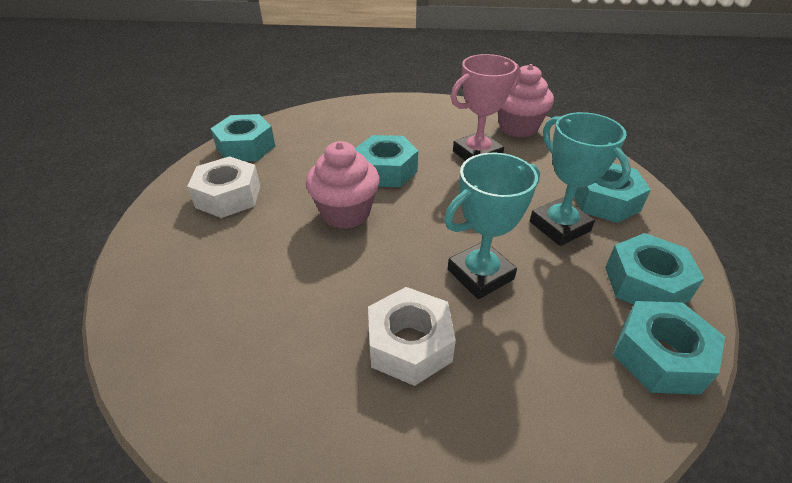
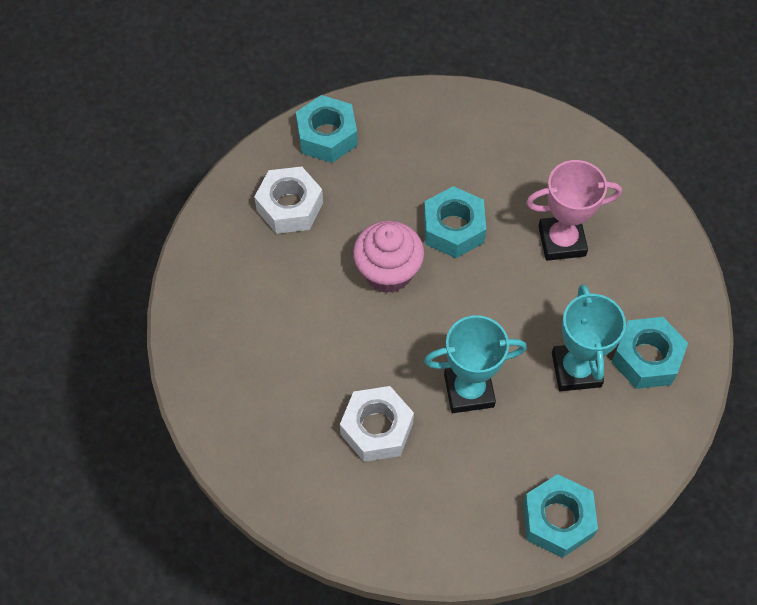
camera: 25 degrees right, 20 degrees up
pink cupcake [498,64,554,137] -> none
turquoise nut [605,233,704,305] -> none

